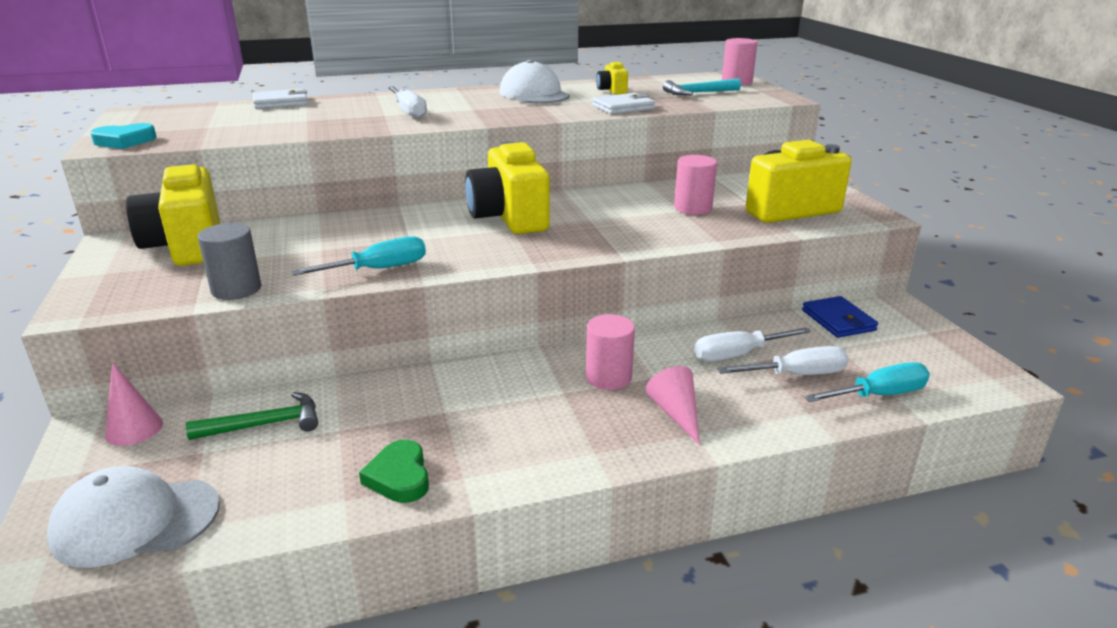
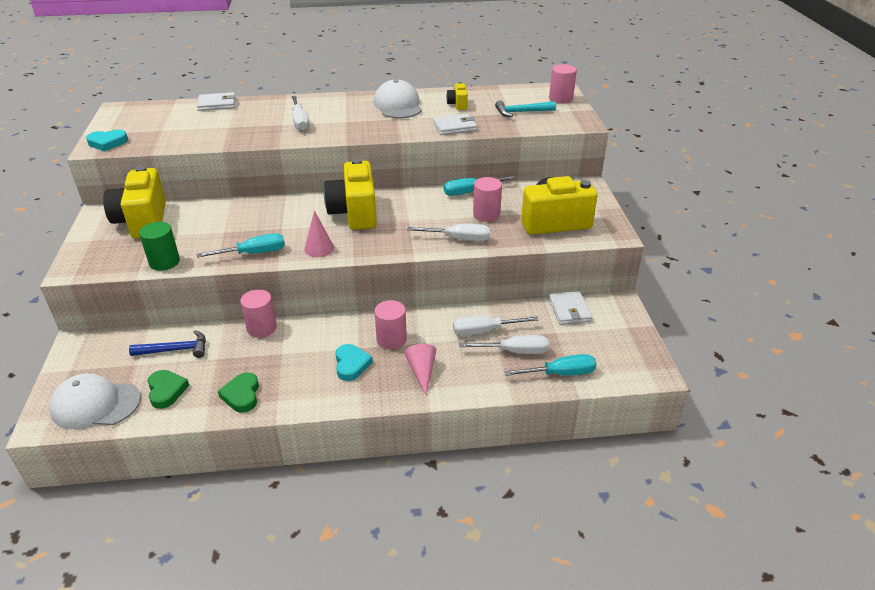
camera: 10 degrees right, 10 degrees up
pink cone [105,362,163,446] -> pink cone moved to [304,210,334,257]
green hammer [186,392,318,440] -> blue hammer [129,330,206,358]
grey cylinder [198,223,261,300] -> green cylinder [139,222,180,271]
blue wallet [802,296,878,338] -> white wallet [548,291,592,325]
none -> green heart [147,370,189,409]
none -> pink cylinder [240,289,277,338]
none -> turquoise heart [336,344,373,381]
none -> white screwdriver [407,224,490,241]
none -> turquoise screwdriver [444,176,515,196]

